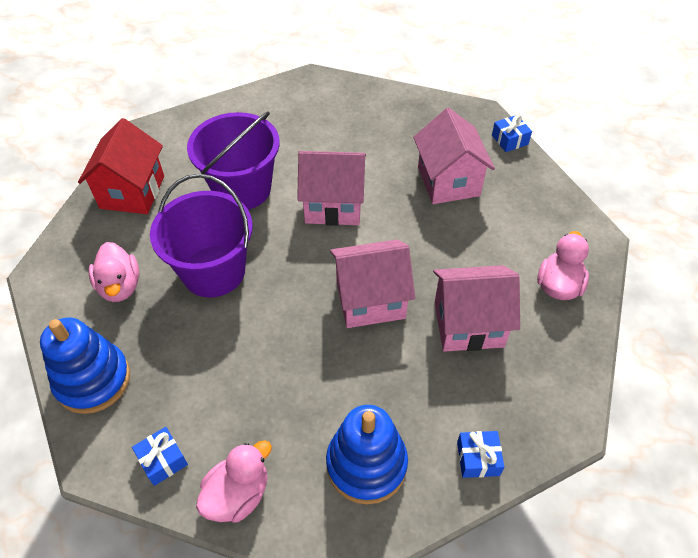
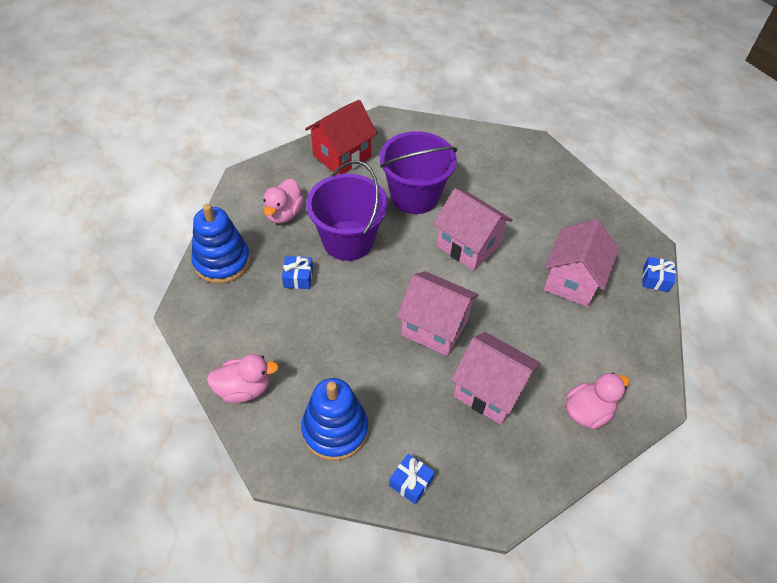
camera: 35 degrees right, 0 degrees up
blue gift [132,427,188,486] -> blue gift moved to [282,256,313,289]

